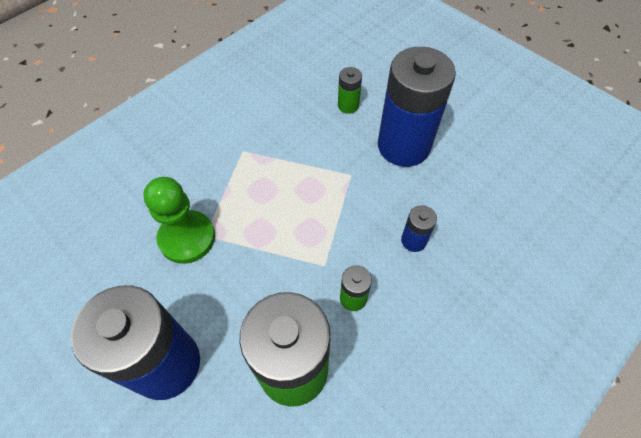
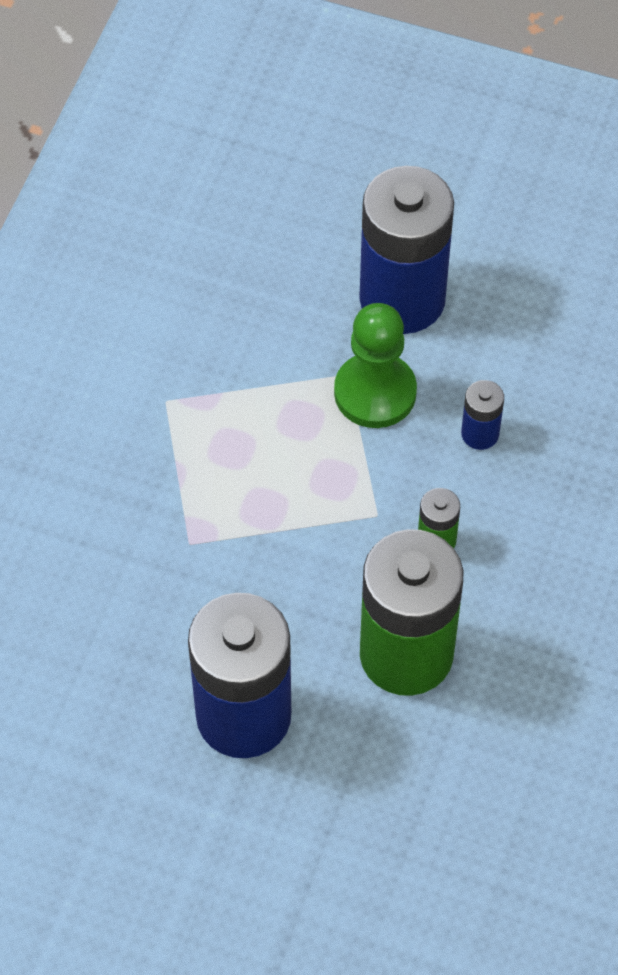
camera: 25 degrees left, 0 degrees up
green pawn [144,177,215,264] -> green pawn moved to [334,303,417,428]
green battery [338,67,362,114] -> none

